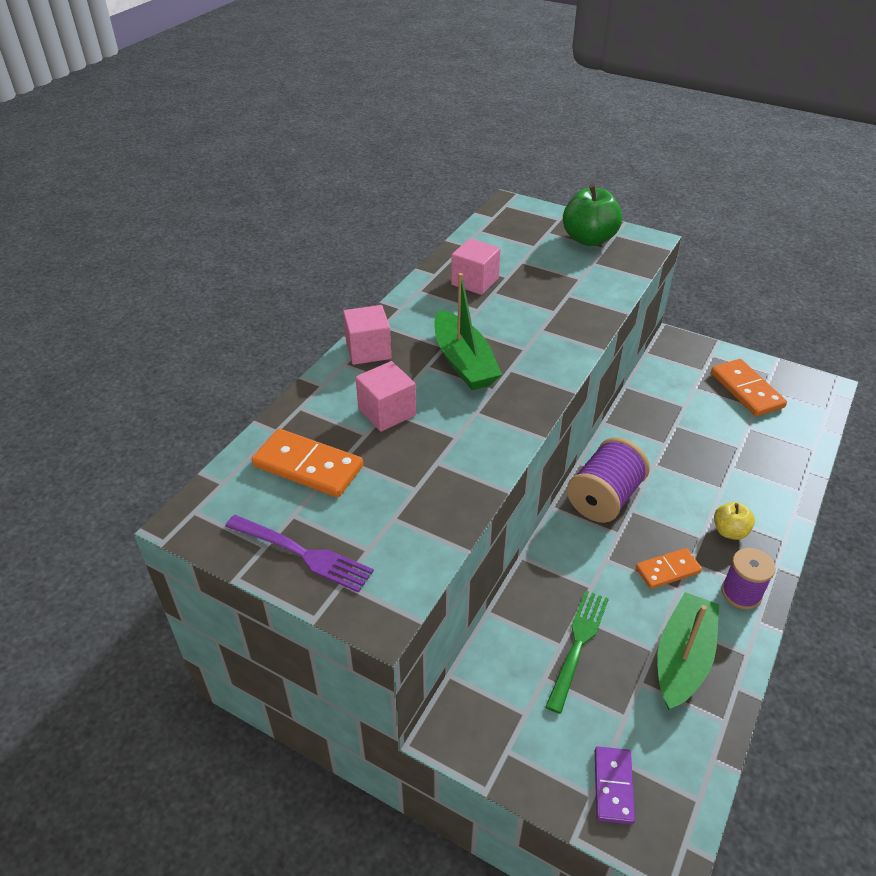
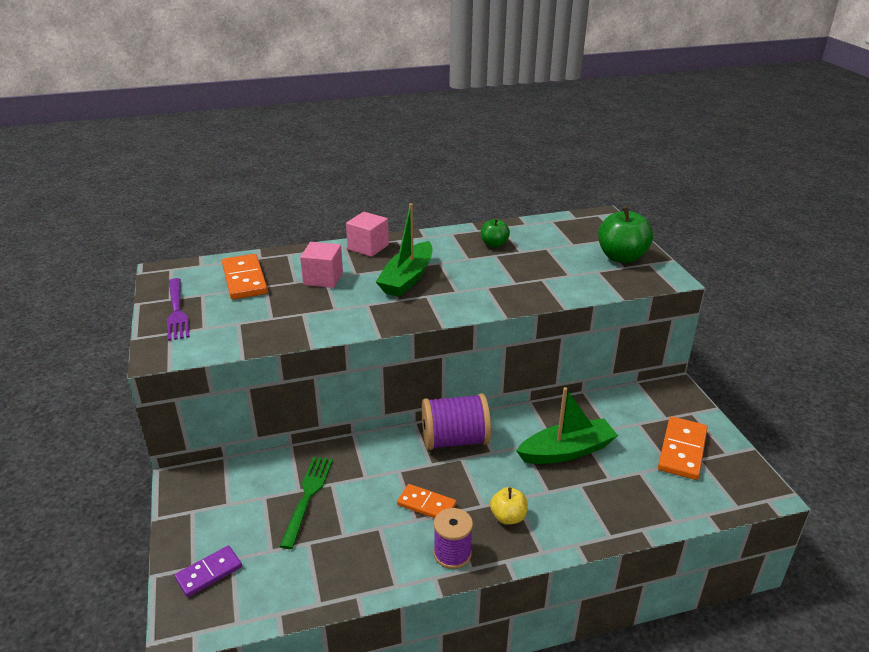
camera: 45 degrees right, 10 degrees down
pink cube [451,238,501,295] -> green apple [481,218,510,248]
green fork [546,590,609,714] -> green fork turned 60 degrees counterclockwise [279,457,333,549]
green boat [657,592,719,710] -> green boat moved to [516,387,618,464]

